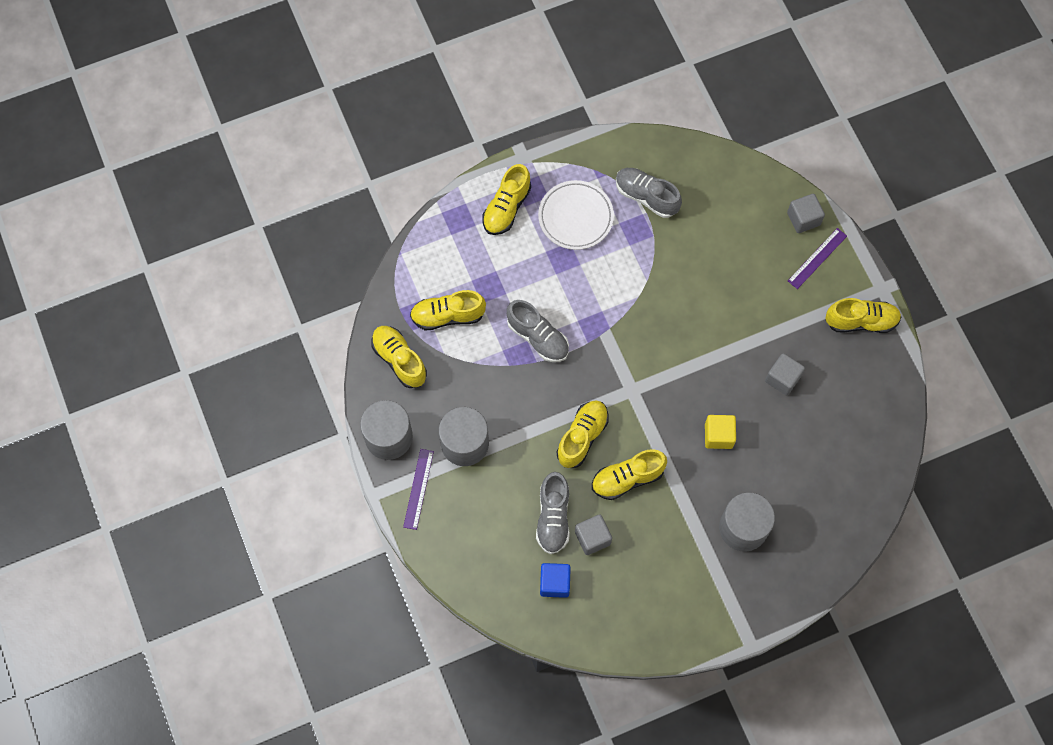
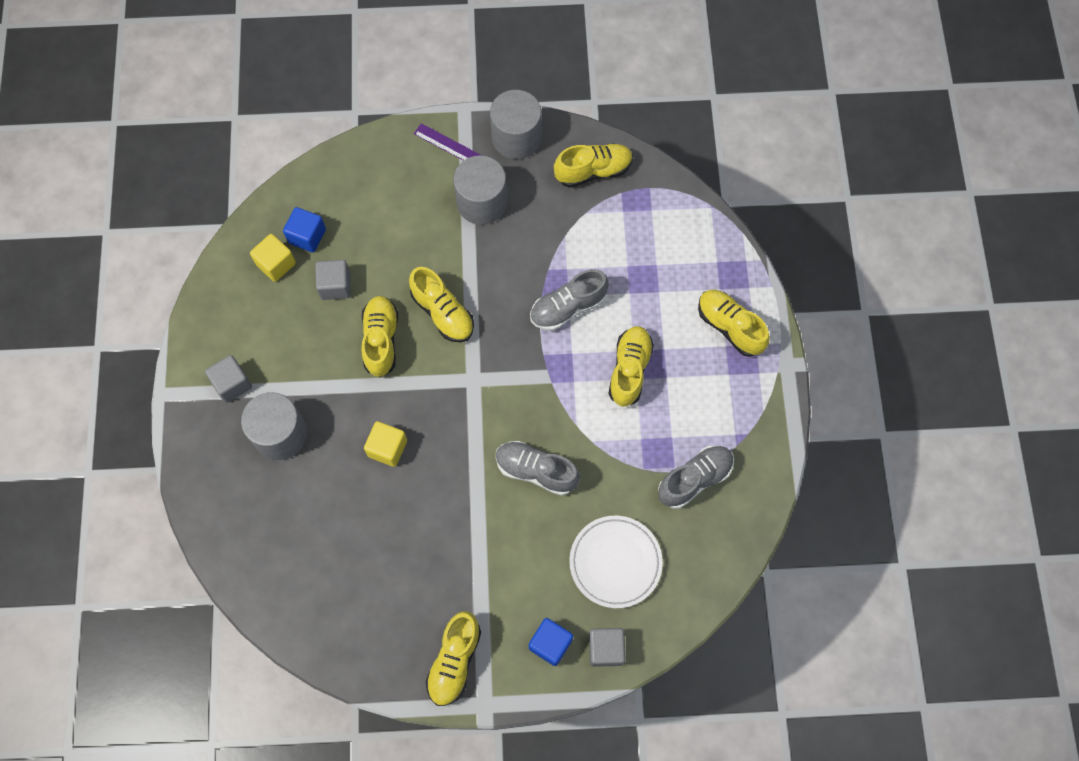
camera: 110 degrees right, 0 degrees up
yellow shoe [410,290,486,330] -> yellow shoe moved to [609,326,654,407]
grey shoe [536,472,570,554] -> grey shoe moved to [496,441,580,496]
white plate [538,180,614,250] -> white plate moved to [569,516,663,608]
grey cube [765,353,805,396] -> grey cube moved to [205,355,252,403]
purple ruler [788,228,847,289] -> blue cube [529,618,573,666]
none -> yellow cube [250,234,296,282]

